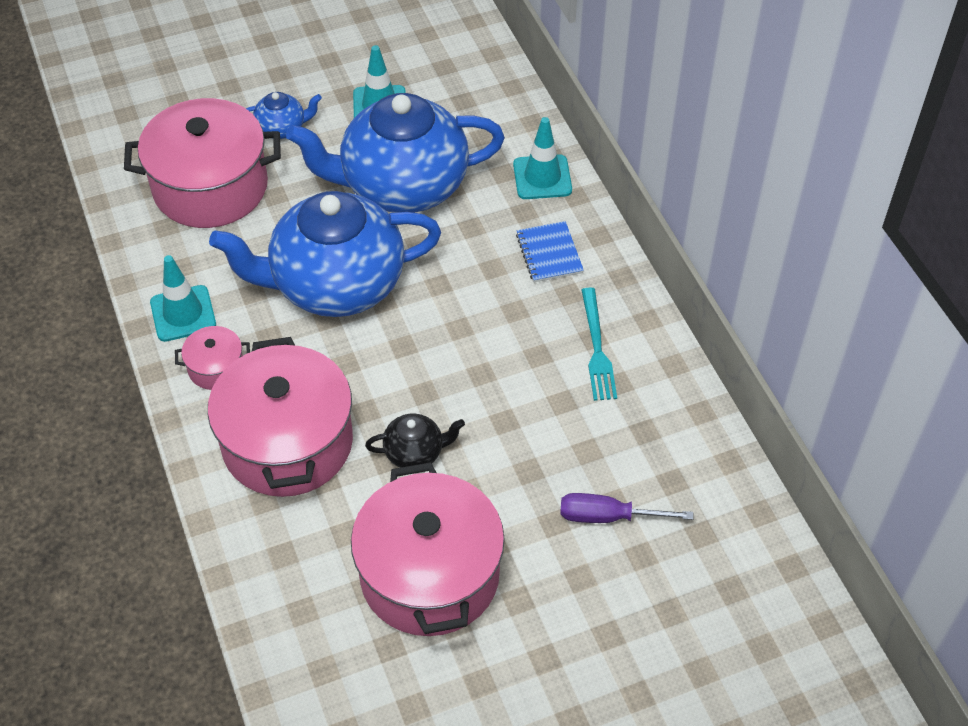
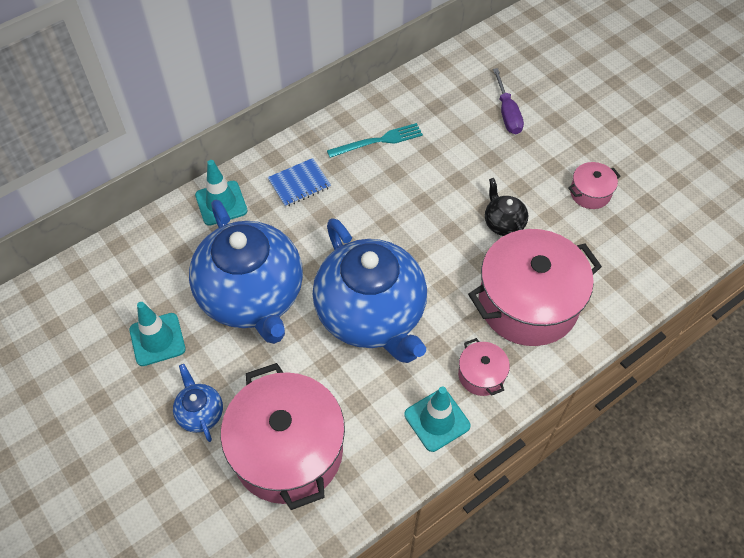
camera: 105 degrees left, 5 degrees up
pink pot [351,462,505,636] -> pink pot [568,162,621,209], size x0.45

